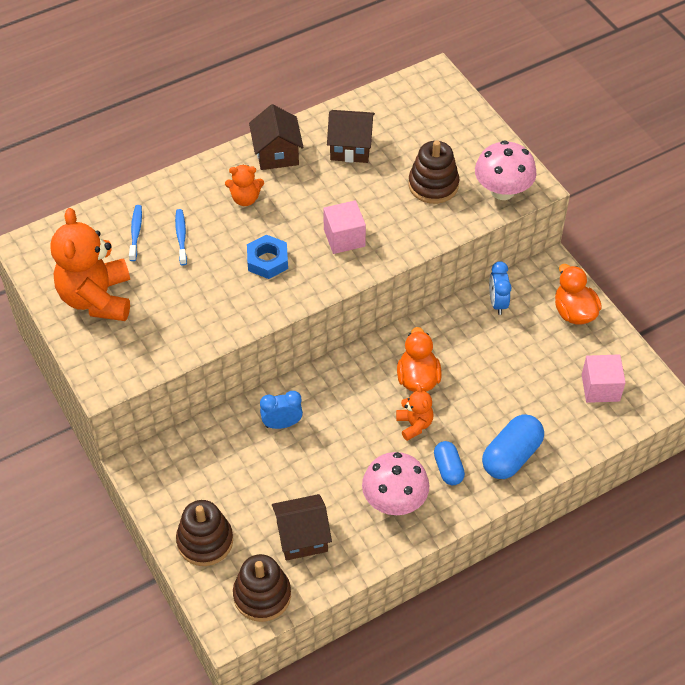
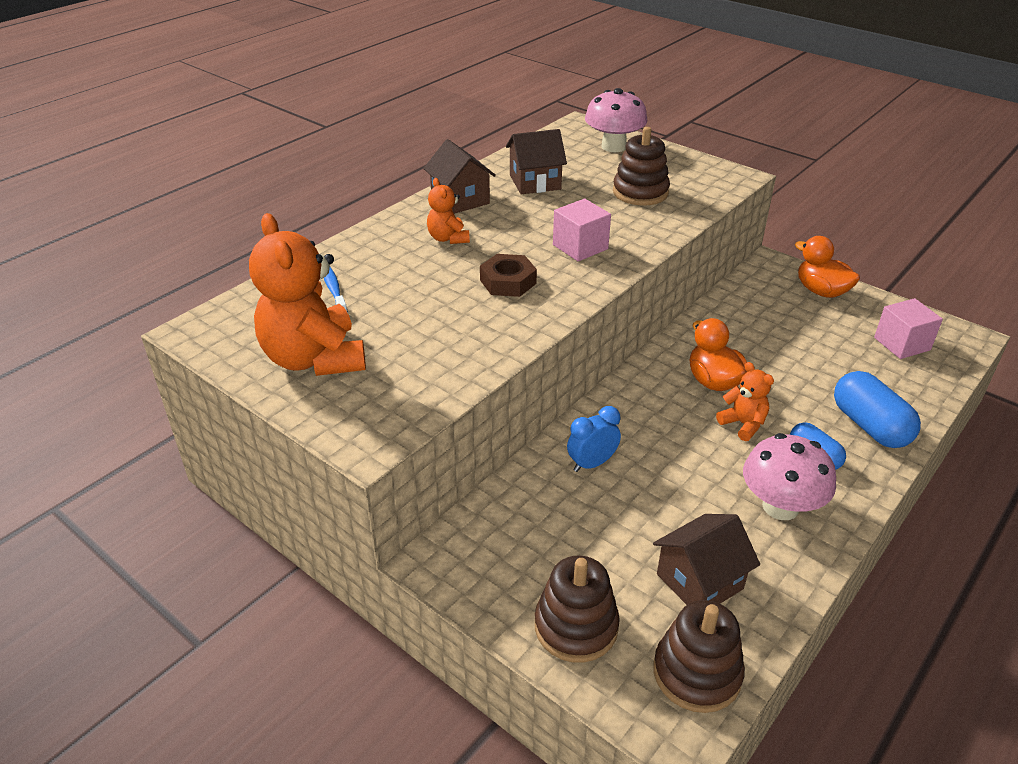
camera: 20 degrees left, 15 degrees down
blue toothbrush [175,209,187,265] -> none
orange teddy bear [225,165,264,206] -> orange teddy bear turned 90 degrees clockwise [427,178,470,244]
blue nut [247,235,288,279] -> brown nut [480,254,537,297]
pink mushroom [475,140,537,200] -> pink mushroom moved to [585,88,647,153]
blue capsule [482,415,544,479] -> blue capsule turned 45 degrees counterclockwise [834,371,921,448]
blue clock [489,261,512,315] -> none

